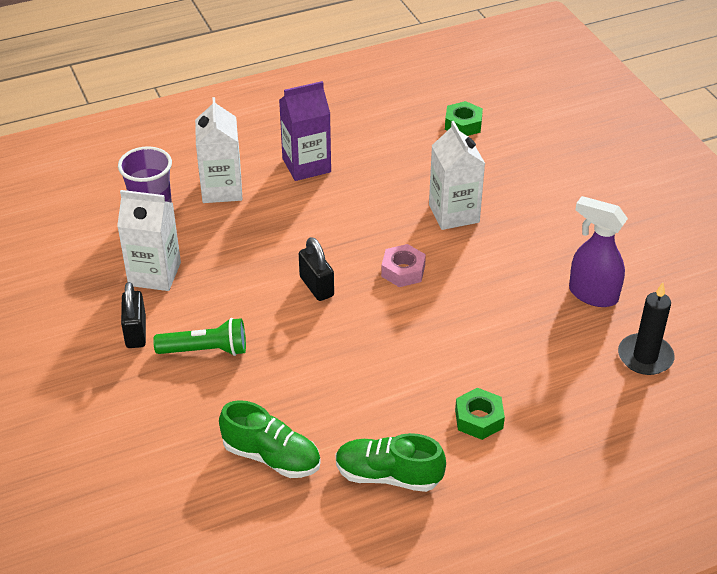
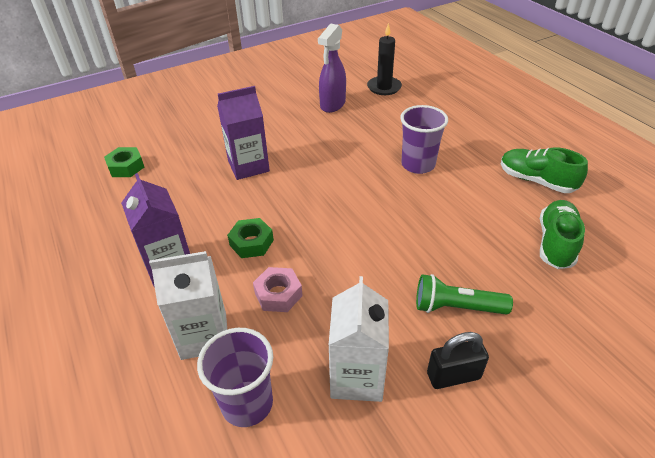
camera: 95 degrees left, 0 degrees up
green flashlight [153,318,246,356] -> green flashlight turned 75 degrees counterclockwise [416,274,513,315]
black padlock [299,237,334,301] -> none
green shoe [335,433,446,492] -> green shoe turned 120 degrees clockwise [501,147,588,193]
pink nut [381,244,426,287] -> pink nut moved to [253,267,303,312]
white carton [429,121,485,230] -> purple carton [217,86,270,180]
green nut [455,388,505,440] -> green nut moved to [227,218,274,258]
none -> purple cup [400,105,448,174]

